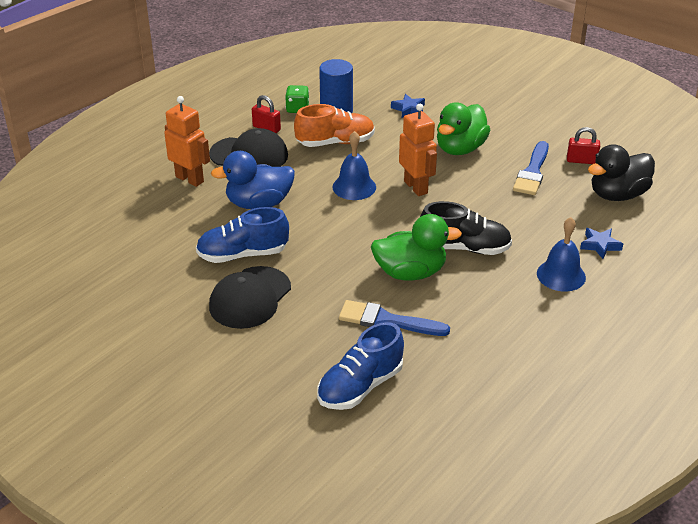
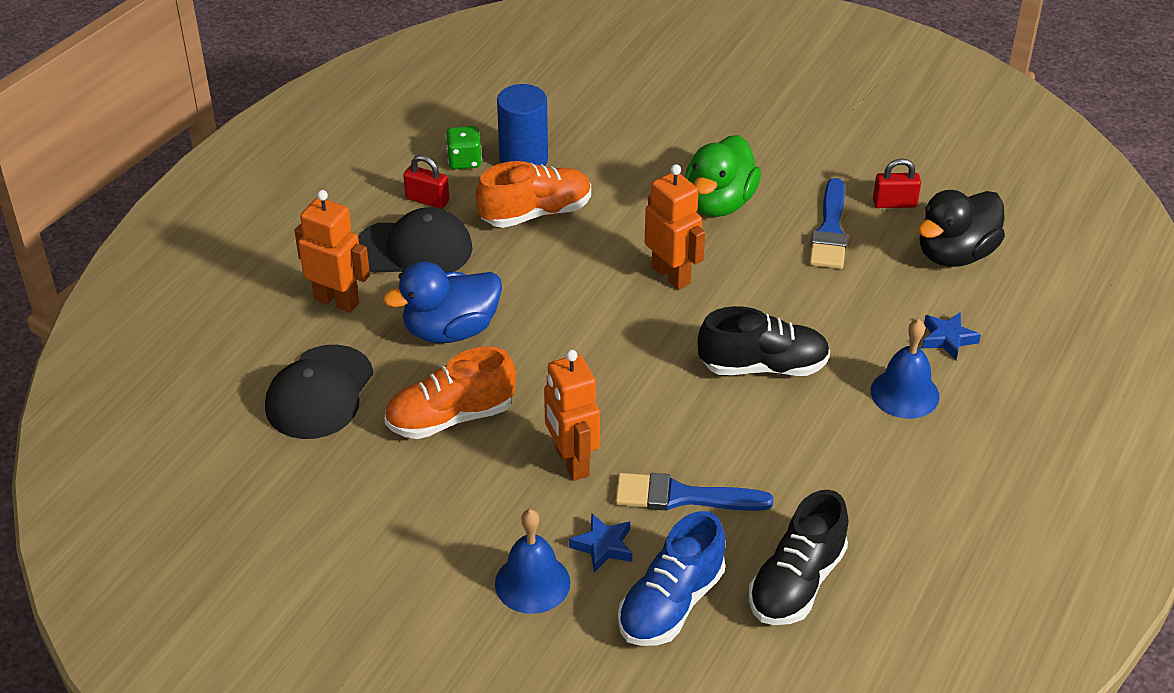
camera: 10 degrees left, 5 degrees up
blue shoe [196,207,289,263] -> orange shoe [384,346,516,439]
black cap [209,266,291,329] -> black cap moved to [265,345,374,439]
blue bell [333,131,376,200] -> blue bell moved to [495,509,571,614]
green duck [371,214,462,280] -> none
blue star [391,94,425,118] -> blue star moved to [569,514,632,572]
none -> orange robot [544,350,600,481]
none -> black shoe [749,490,848,625]

